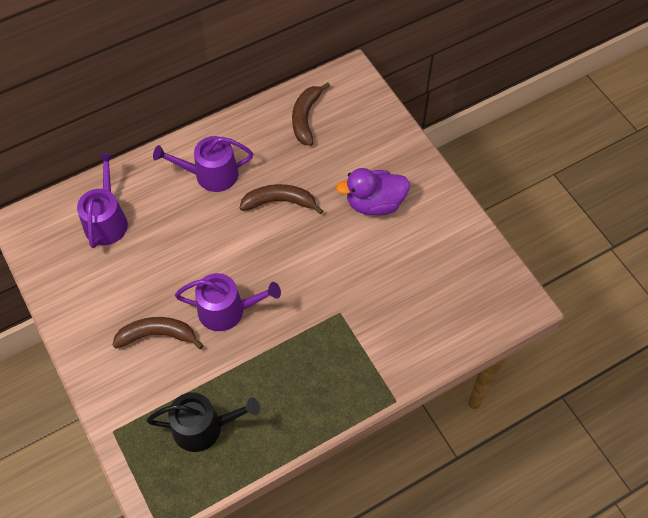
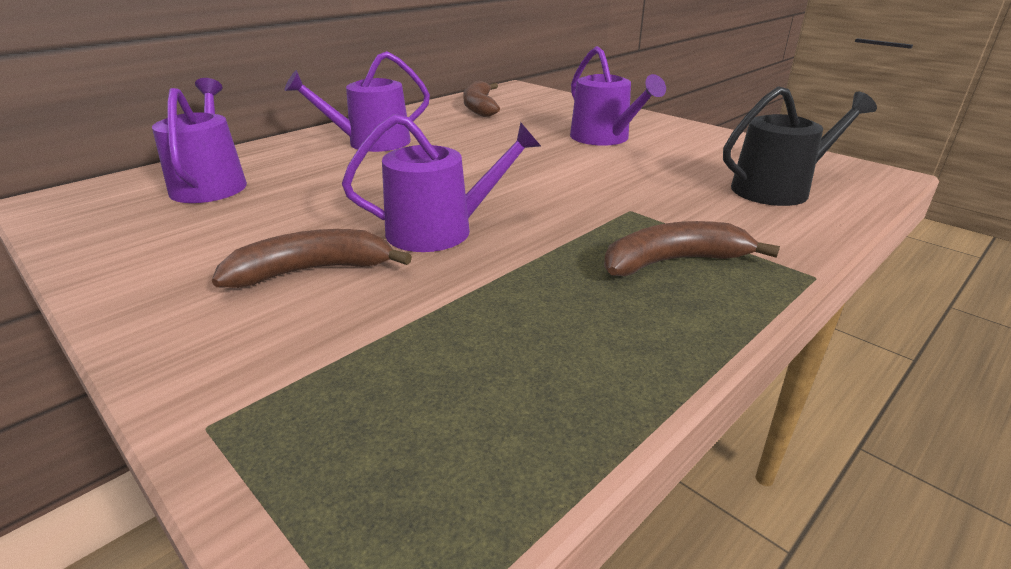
camera: 15 degrees left, 30 degrees down
black watering can [147,392,260,452] -> black watering can moved to [723,86,877,206]
brown banana [240,184,323,214] -> brown banana moved to [604,221,780,276]
purple duck [336,168,410,216] -> purple watering can [570,46,666,146]

